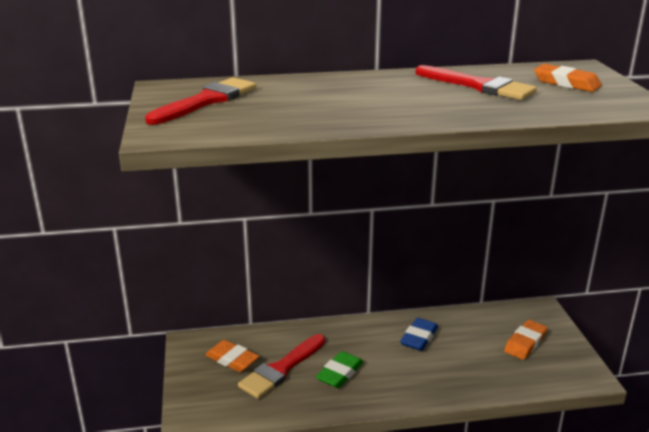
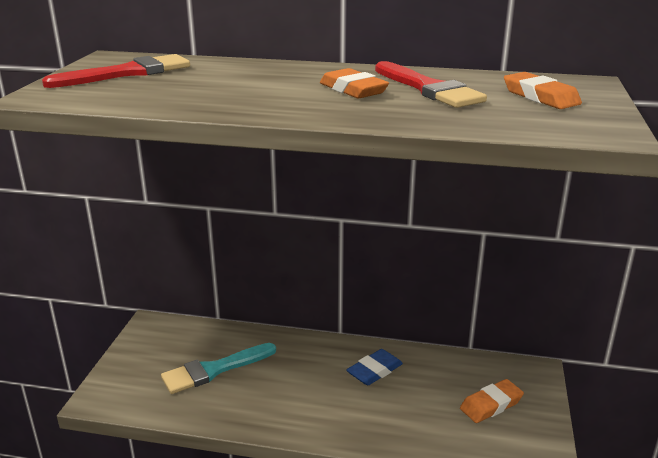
camera: 20 degrees right, 0 degrees up
orange eraser [205,340,259,372] -> orange eraser moved to [320,68,389,98]
red brush [238,334,325,399] -> turquoise brush [161,343,276,394]
green eraser [316,351,363,388] -> none

